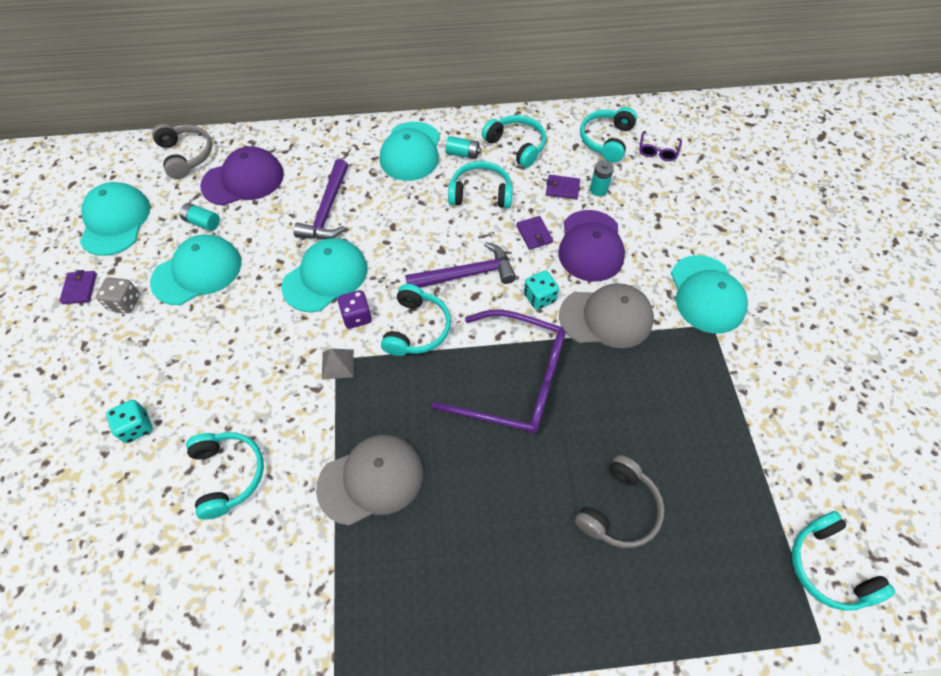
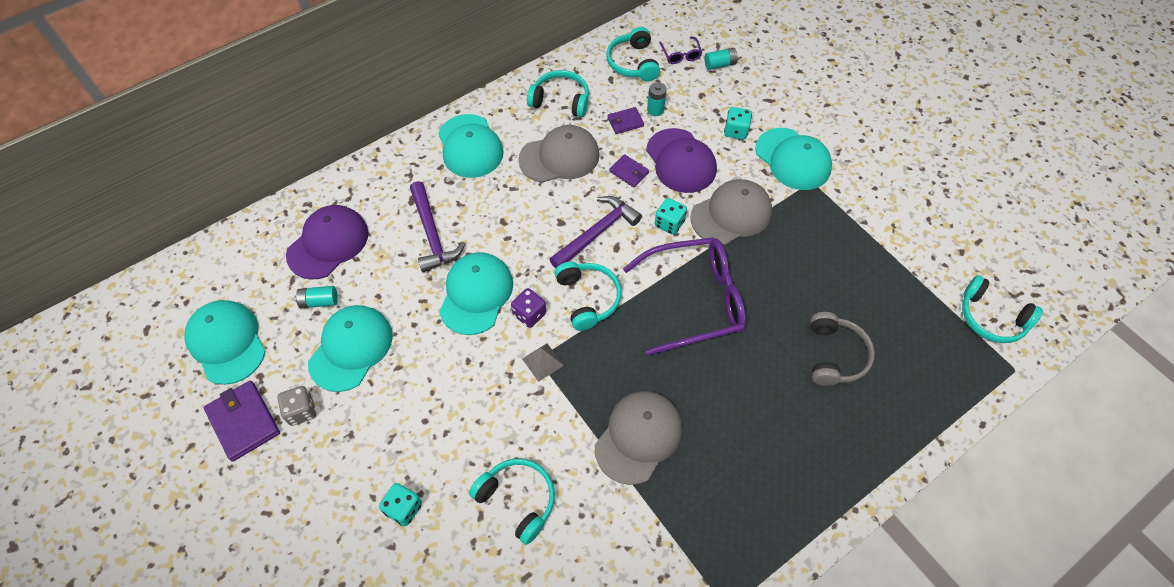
camera: 30 degrees left, 0 degrees up
purple wallet [59,270,97,304] -> purple wallet [204,380,280,462], size x1.73
grey headphones [152,124,212,179] -> none
turquoise battery [446,136,481,159] -> turquoise battery moved to [704,48,738,70]
turquoise headphones [448,161,513,208] -> grey cap [518,125,599,183]
none -> turquoise dice [724,107,752,140]

